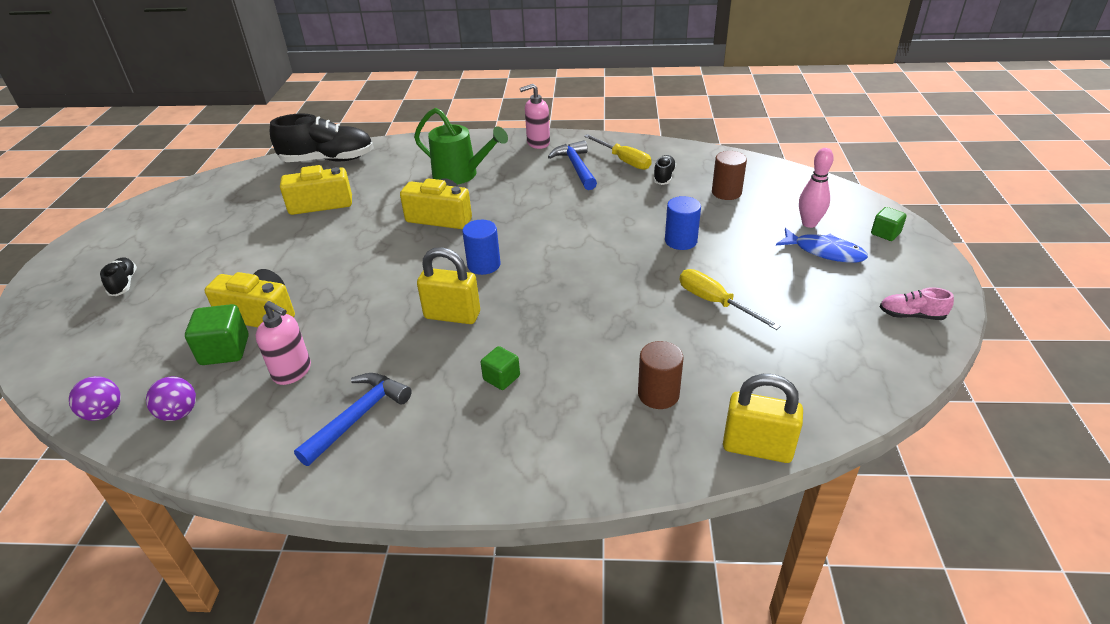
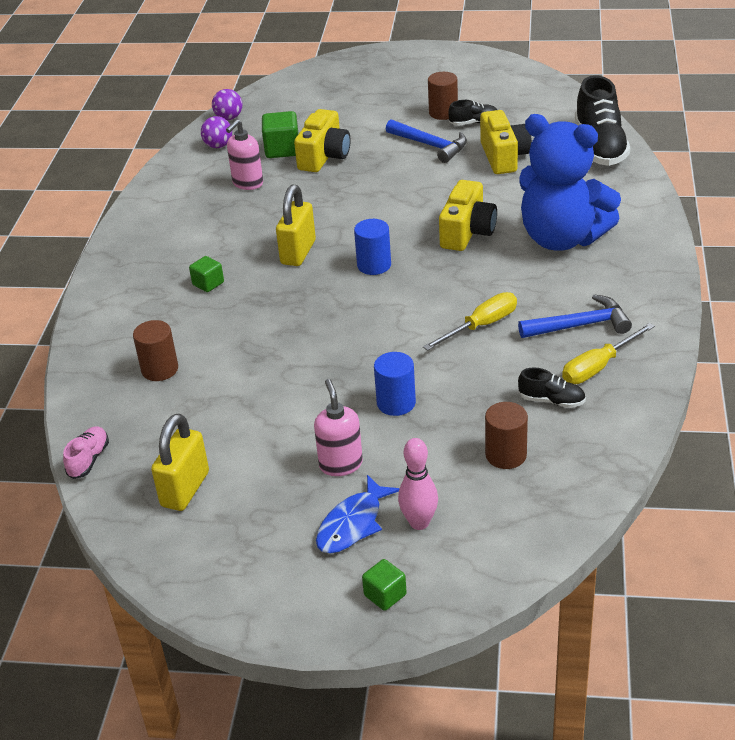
camera: 95 degrees right, 0 degrees up
black shoe [100,257,137,296] -> black shoe moved to [448,100,497,126]
blue hammer [294,373,412,466] -> blue hammer moved to [386,119,467,163]
green watering can [414,108,508,185] -> blue teddy bear [519,114,621,251]
pink soap dispenser [520,84,550,149] -> pink soap dispenser moved to [314,379,363,476]
yellow screwdriver [680,269,781,330] -> yellow screwdriver moved to [423,292,517,351]
yellow padlock [723,374,803,463] -> yellow padlock moved to [151,414,209,511]
pink shoe [880,287,954,320] -> pink shoe moved to [63,426,109,479]
none -> brown cylinder [428,72,458,120]

